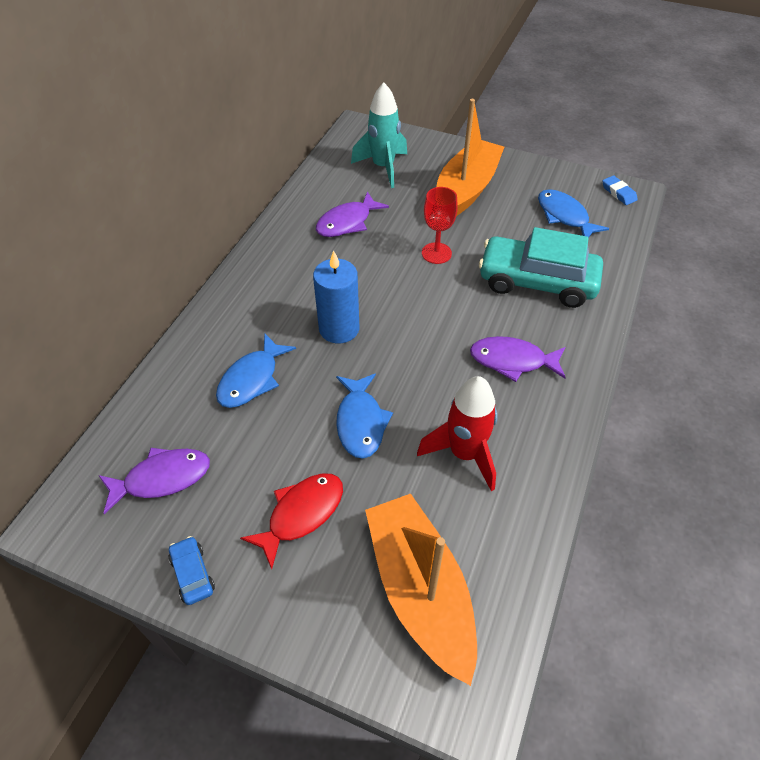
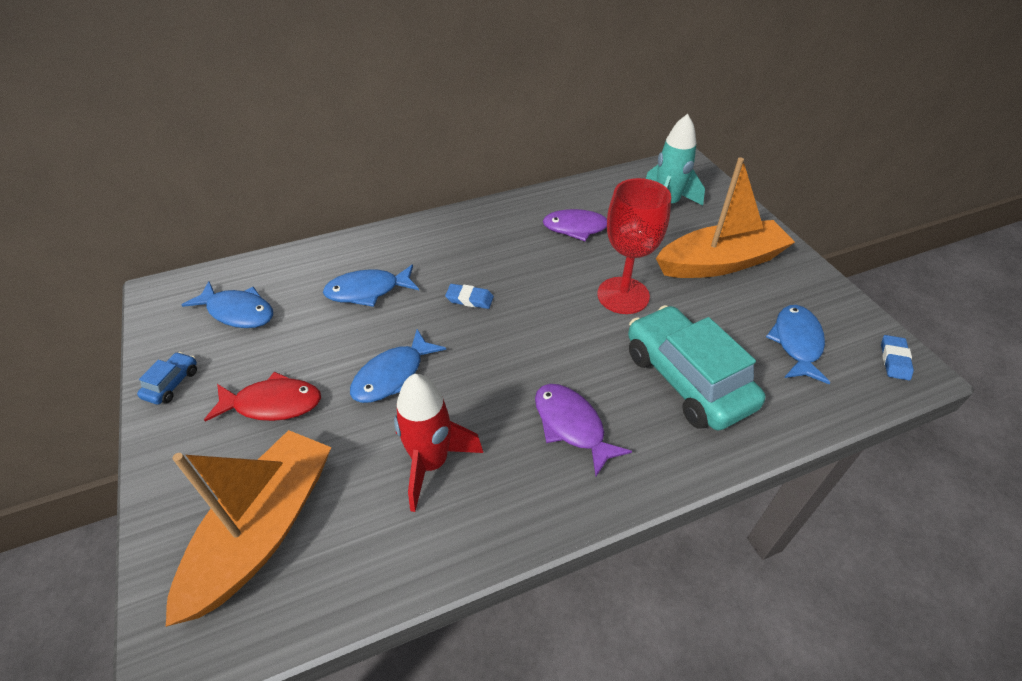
camera: 45 degrees right, 5 degrees down
purple fish [98,448,210,514] -> blue fish [182,281,273,328]
blue candle [313,250,359,343] -> blue eraser [445,284,494,309]
red goblet [422,187,458,264] -> red goblet [597,178,671,314], size x1.54

